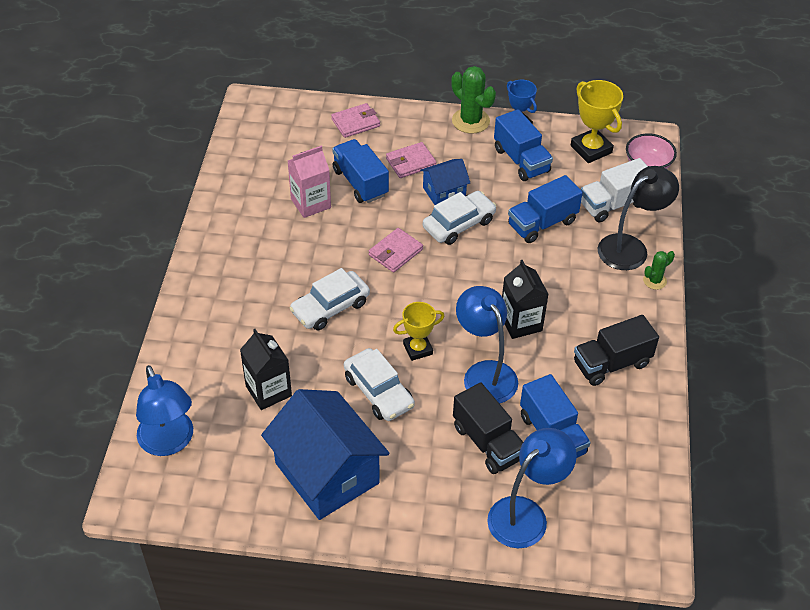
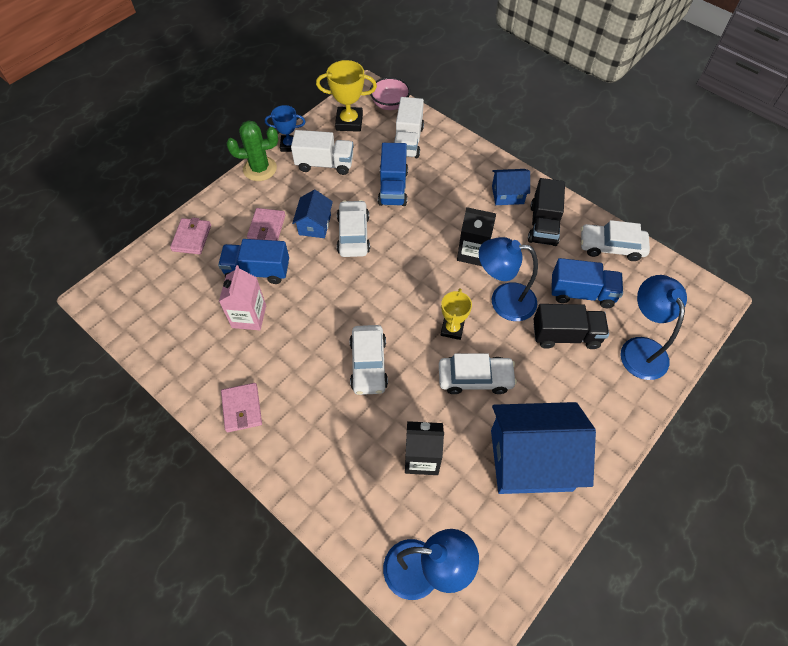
camera: 55 degrees left, 10 degrees up
pink wallet [369,228,423,273] -> pink wallet moved to [221,383,262,432]
blue truck [494,109,553,181] -> white truck [291,130,354,175]
black lamp [598,166,679,270] -> none
green cactus [643,251,675,290] -> none
none -> blue house [492,169,530,205]
none -> white car [581,220,650,261]

